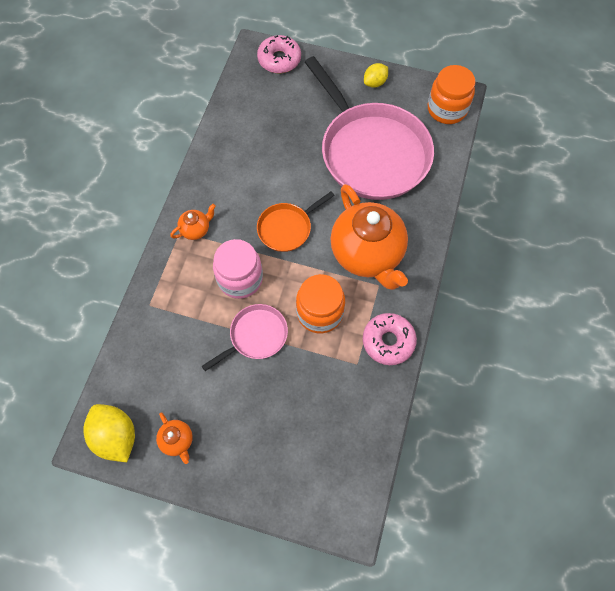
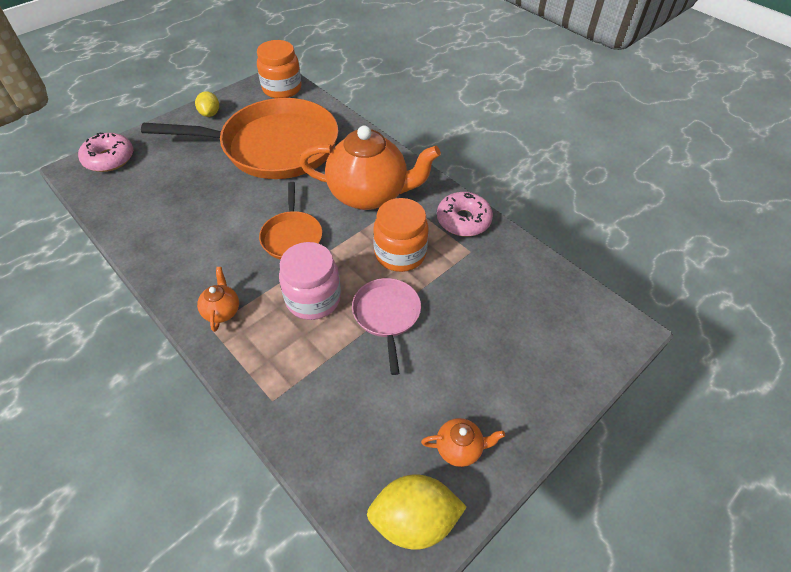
camera: 60 degrees left, 15 degrees down
pink pan [305,56,434,200] -> orange pan [141,98,338,179]

